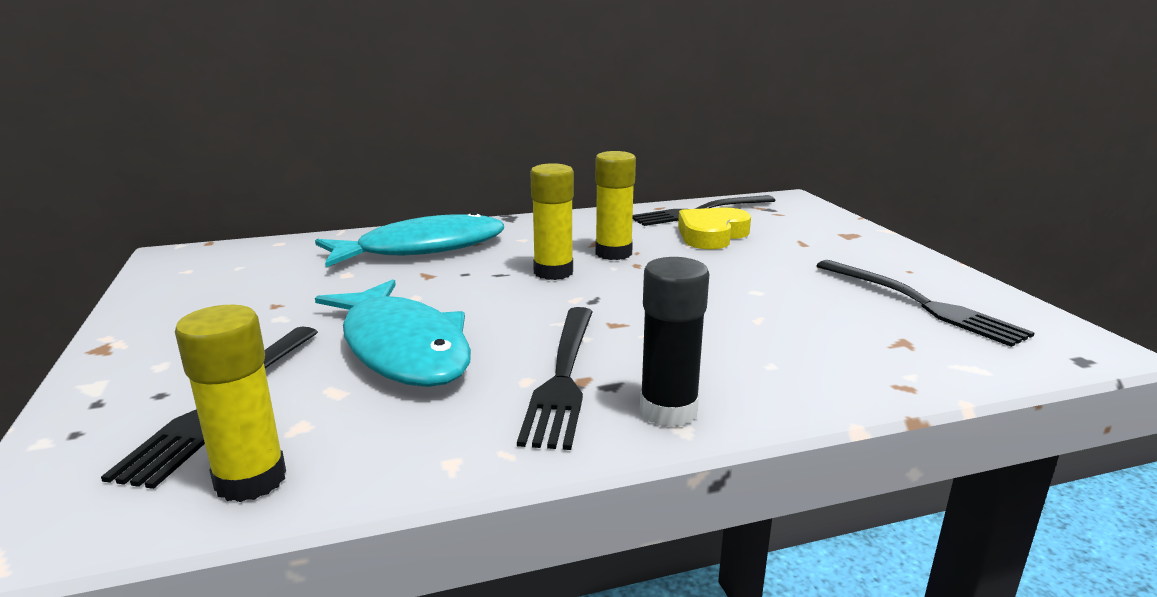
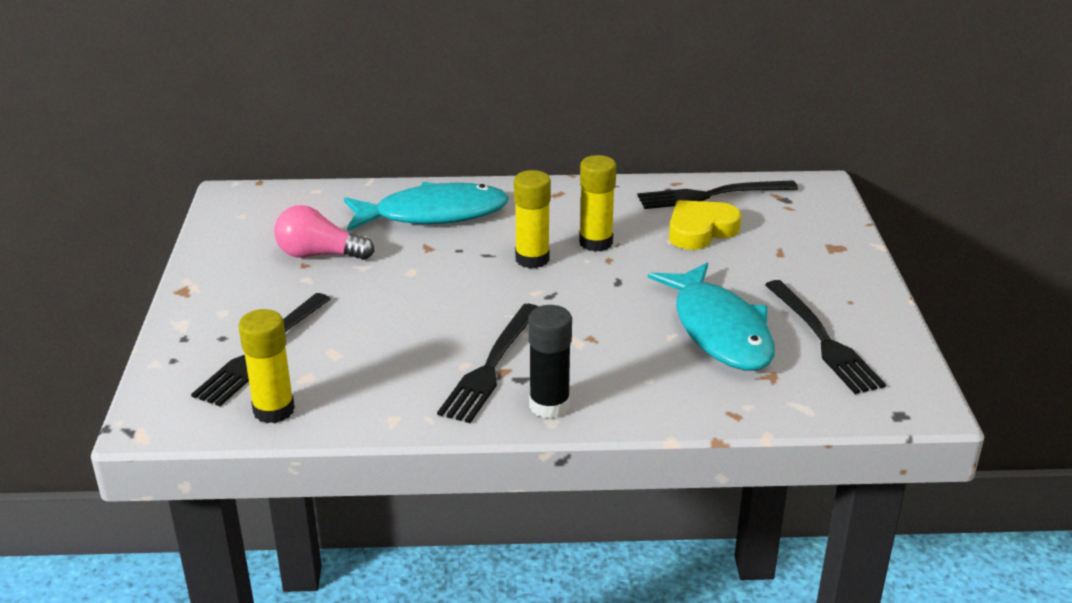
camera: 15 degrees right, 10 degrees up
turquoise fish [315,279,471,387] -> turquoise fish moved to [648,263,775,371]
none -> pink light bulb [274,205,374,260]

